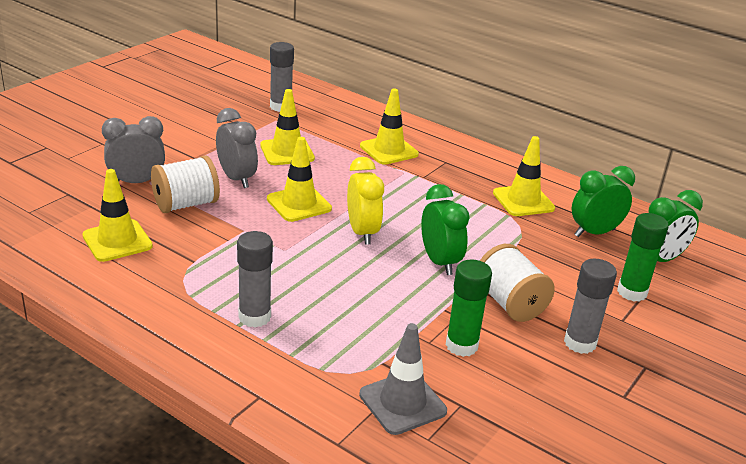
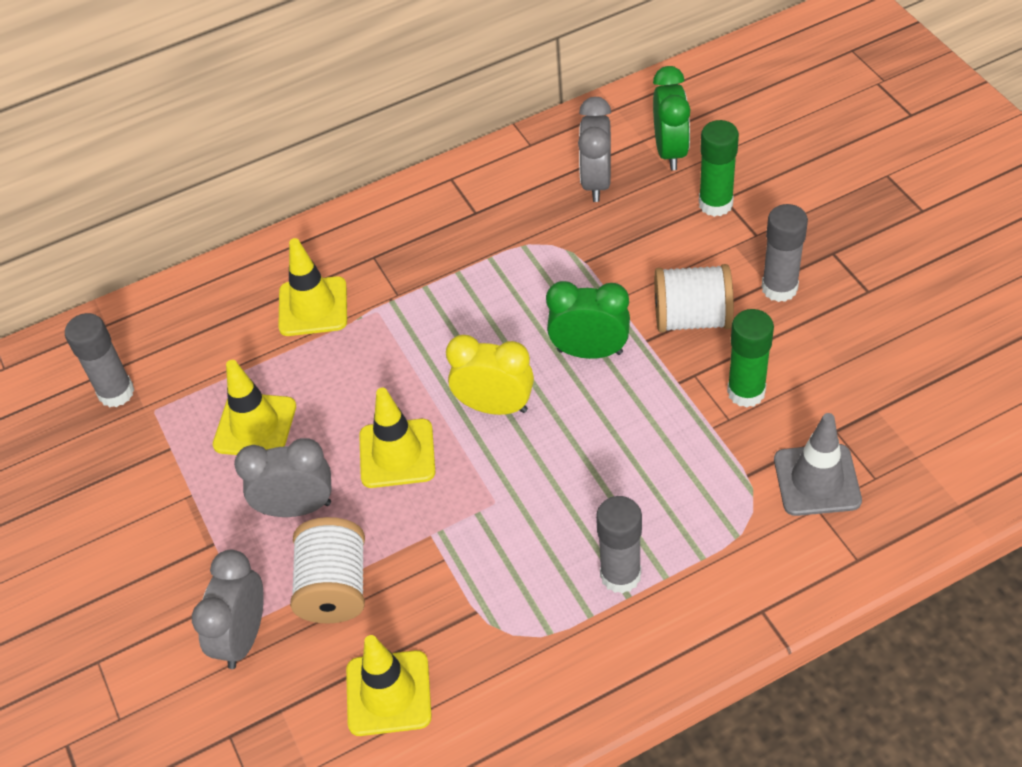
camera: 55 degrees left, 20 degrees up
yellow traffic cone [493,136,555,216] -> none
green clock [571,166,635,237] -> grey clock [578,97,611,202]

